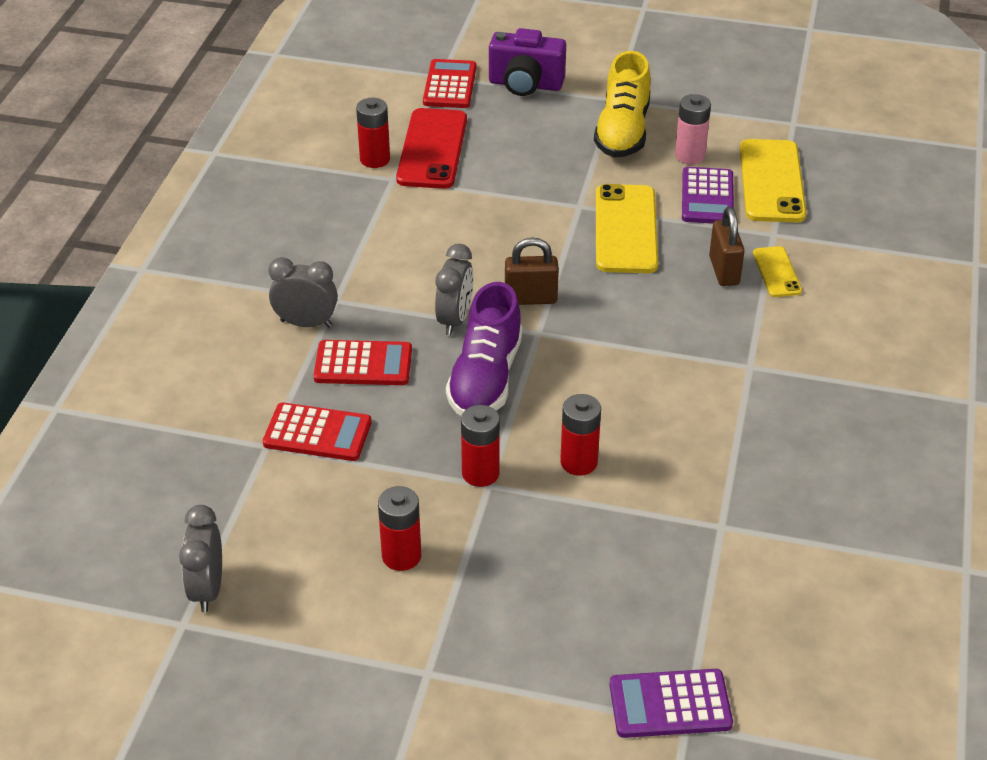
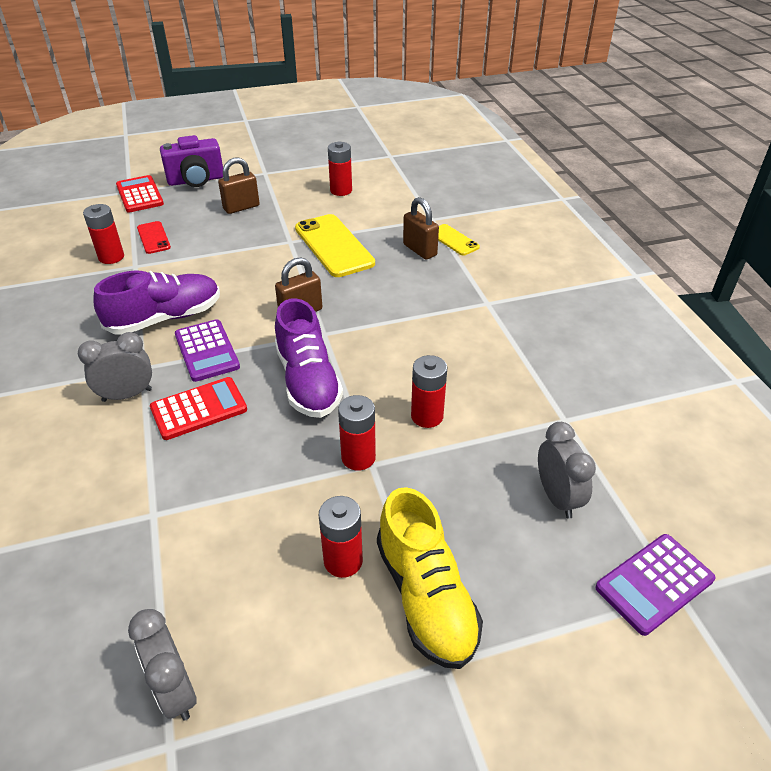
camera: 30 degrees left, 0 degrees up
red calculator [263,403,372,461] -> none
red phone [396,108,467,189] -> red phone [137,221,171,254], size x0.53
grey clock [435,244,474,335] -> grey clock moved to [538,422,596,519]
yellow shoe [594,51,651,158] -> yellow shoe moved to [377,487,483,669]
pink battery [675,94,711,164] -> red battery [328,142,352,196]
purple calculator [682,167,734,224] -> purple calculator moved to [175,319,240,382]
yellow phone [740,139,807,223] -> none
none -> purple shoe [94,271,220,335]
none -> brown padlock [218,157,260,214]

